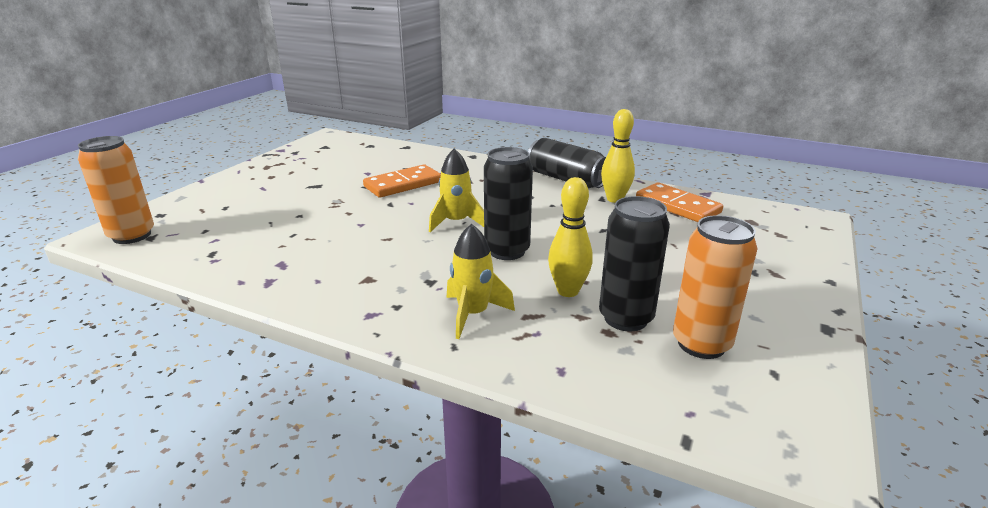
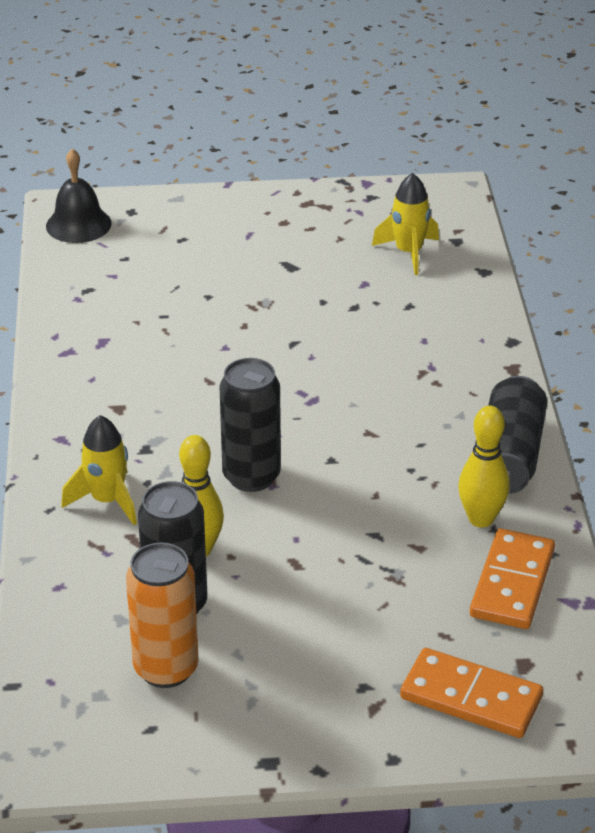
camera: 60 degrees right, 10 degrees up
orange can [78,136,154,244] -> black bell [46,149,112,243]
orange domino [363,164,441,198] -> orange domino moved to [400,648,543,738]
yellow rocket [429,148,484,232] -> yellow rocket moved to [372,173,439,275]

